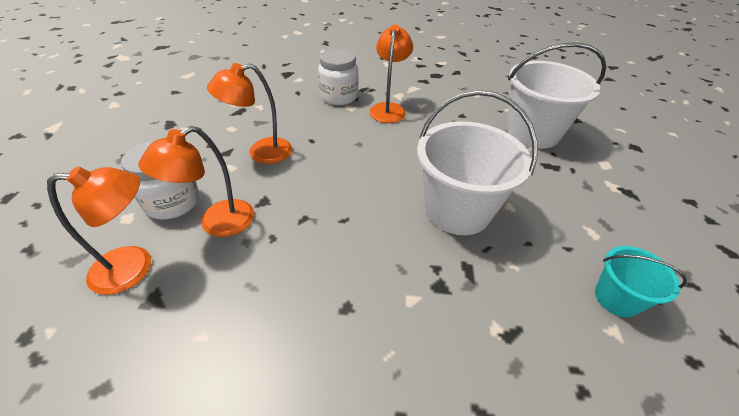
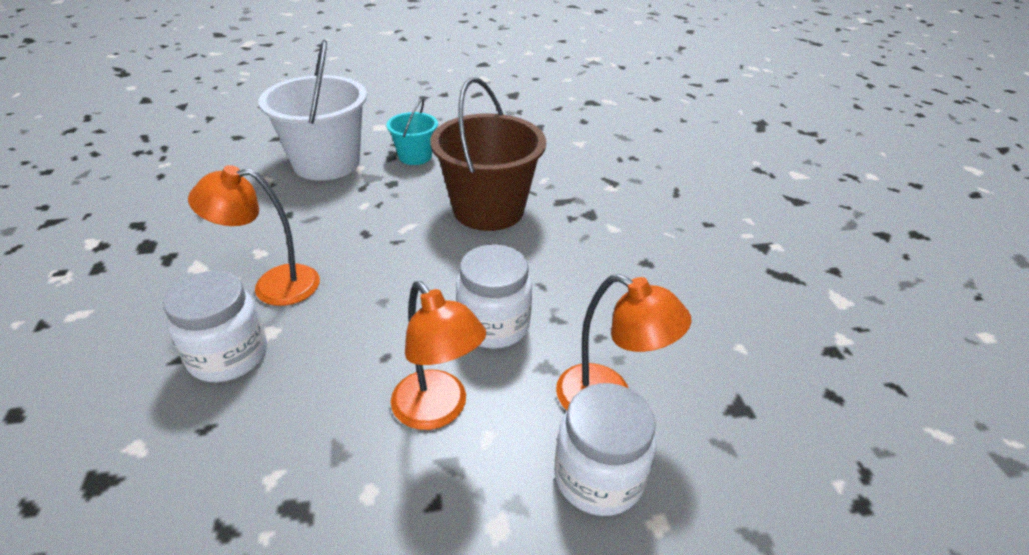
camera: 105 degrees left, 5 degrees down
orange lamp [47,167,151,295] -> none
white bucket [417,90,537,235] -> brown bucket [430,77,546,231]
turquoise bucket [595,246,687,317] -> turquoise bucket moved to [386,98,438,165]
none -> white jar [456,245,532,349]

